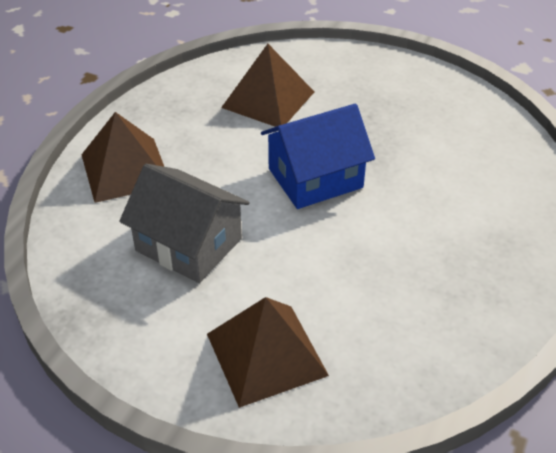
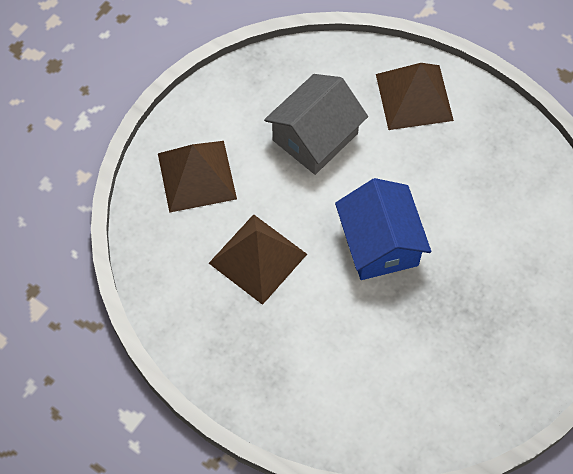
camera: 100 degrees right, 20 degrees up
brown pyramid [221,44,314,127] -> brown pyramid moved to [209,214,307,305]

